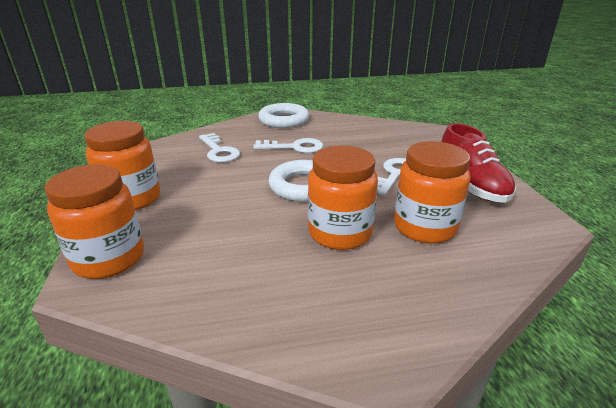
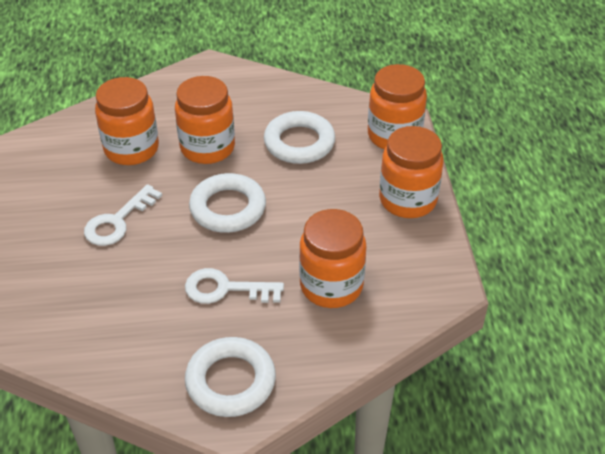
camera: 175 degrees left, 15 degrees up
white key [199,133,240,163] -> orange jar [299,209,367,308]
red shoe [441,123,516,203] -> none
none -> white ring [264,111,335,164]

